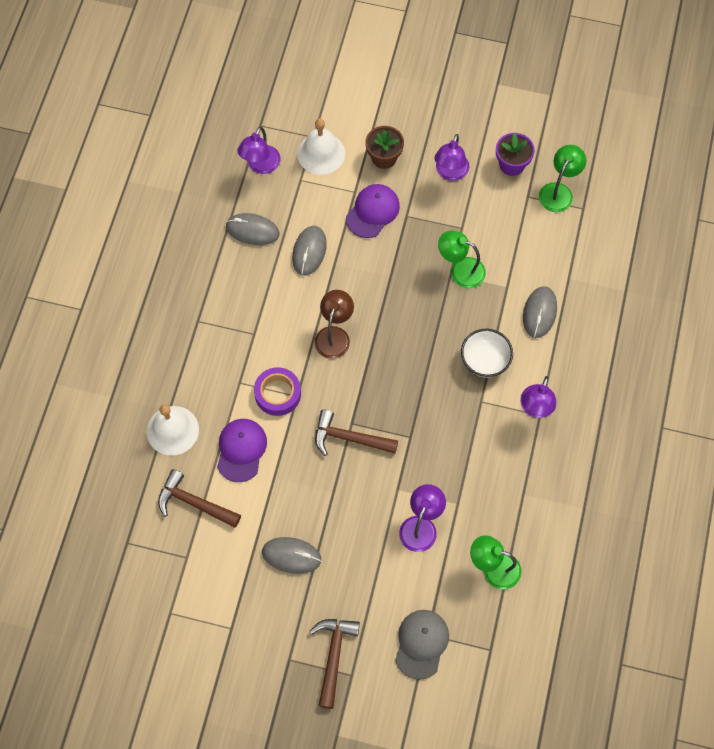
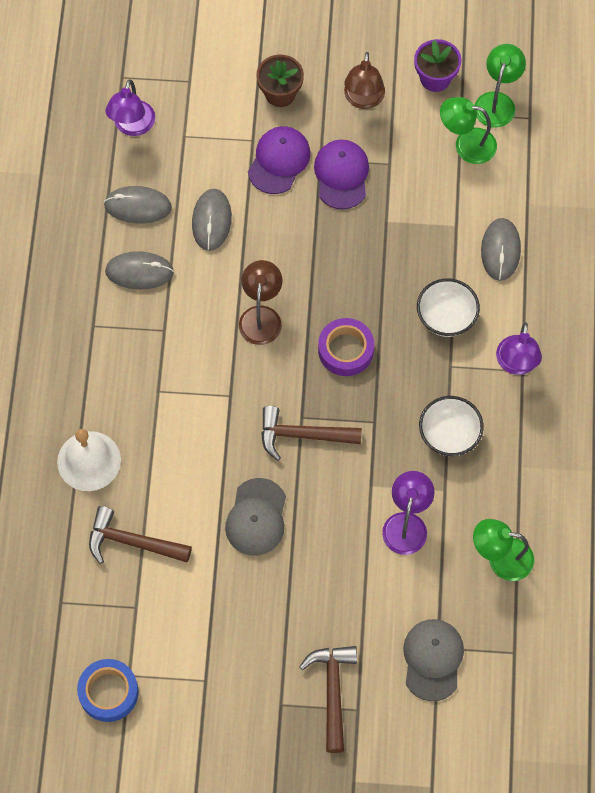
camera: 10 degrees left, 0 degrees up
purple cap [217,419,267,482] -> purple cap moved to [314,140,369,209]
purple tape [254,367,301,416] -> purple tape moved to [318,318,374,376]
grey mouse [262,537,321,574] -> grey mouse moved to [105,251,174,290]
white bell [297,119,345,175] -> none
purple lamp [434,134,469,181] -> brown lamp [344,52,385,109]
green lamp [438,231,486,288] -> green lamp moved to [440,97,497,164]
none -> blue tape [77,659,139,722]
none -> grey cap [225,478,286,556]
none -> white bowl [419,396,484,456]

